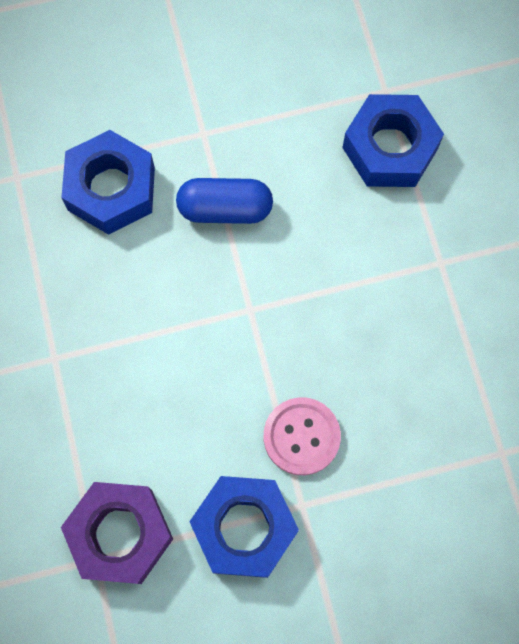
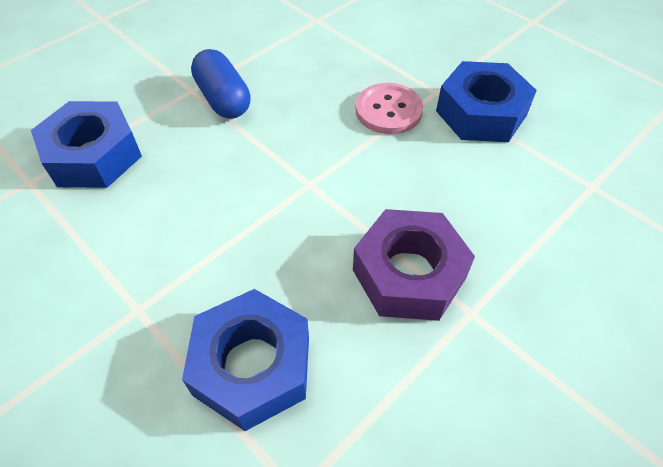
camera: 120 degrees left, 20 degrees down
purple nut [61,482,173,584] -> purple nut moved to [353,209,475,321]
blue capsule [176,178,273,224] -> blue capsule moved to [191,49,251,119]

